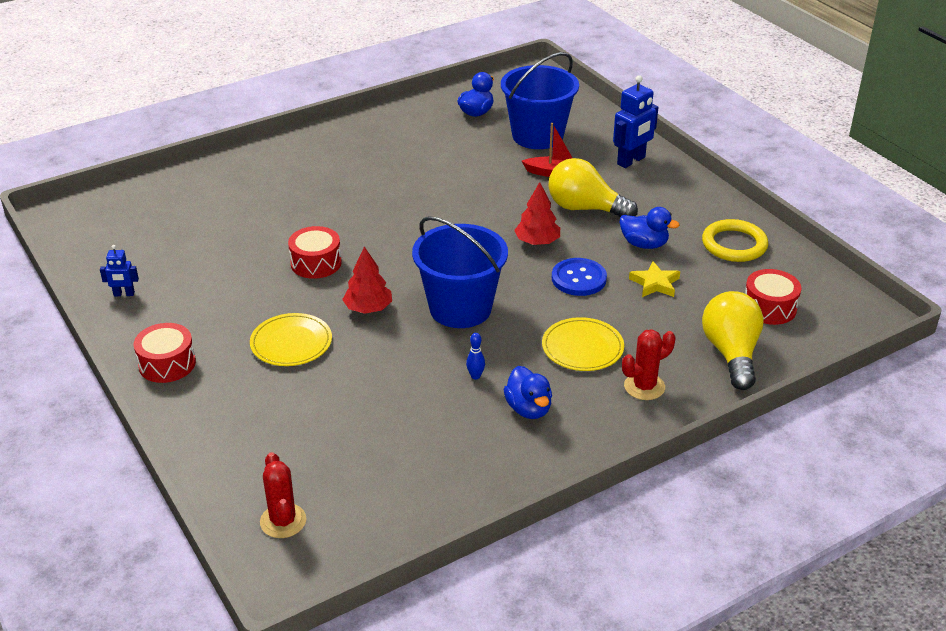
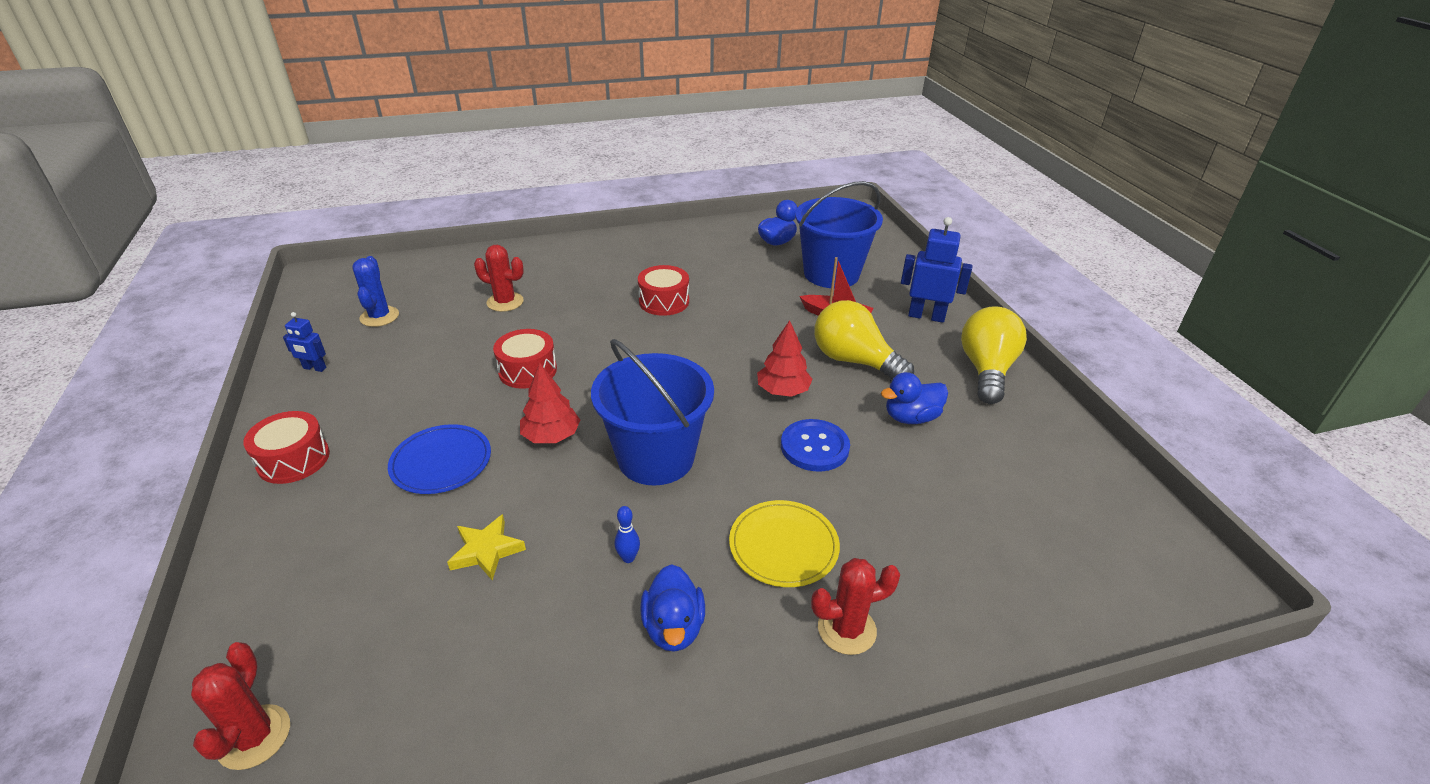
camera: 15 degrees right, 0 degrees up
yellow plate [250,313,332,366] -> blue plate [388,424,491,494]
blue robot [613,75,658,168] -> blue robot turned 135 degrees counterclockwise [901,217,973,323]
blue duck [620,207,680,249] -> blue duck turned 120 degrees clockwise [881,372,948,424]
yellow star [629,261,680,297] -> yellow star moved to [447,514,526,581]
yellow ring [702,219,768,262] -> none
yellow light bulb [702,291,764,390] -> yellow light bulb moved to [961,306,1027,404]
red drum [745,269,801,325] -> red drum moved to [638,265,689,316]
none -> blue cactus [352,256,399,327]
none -> red cactus [474,245,524,312]

